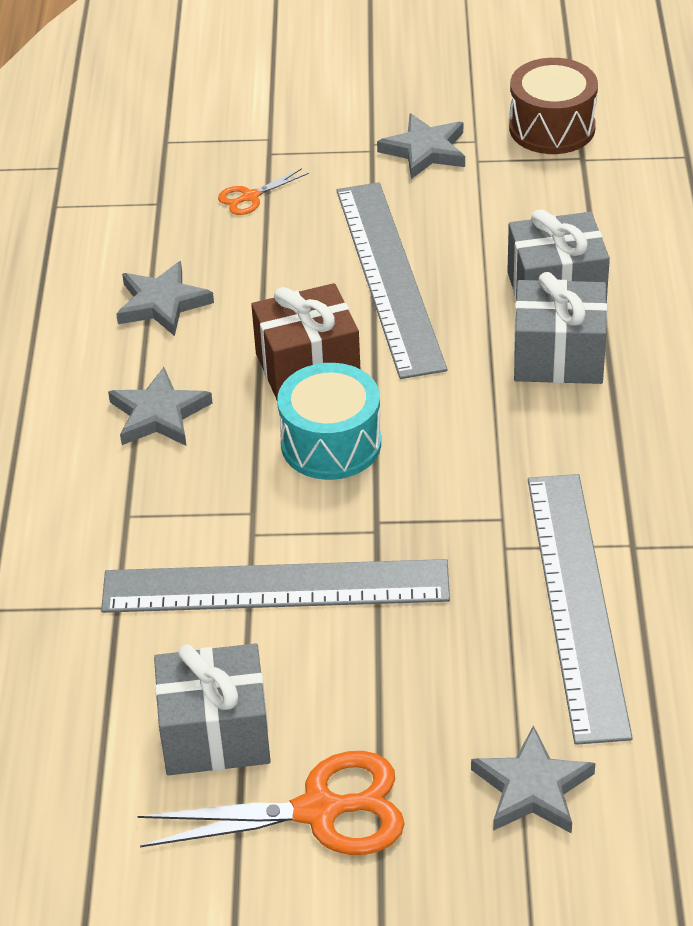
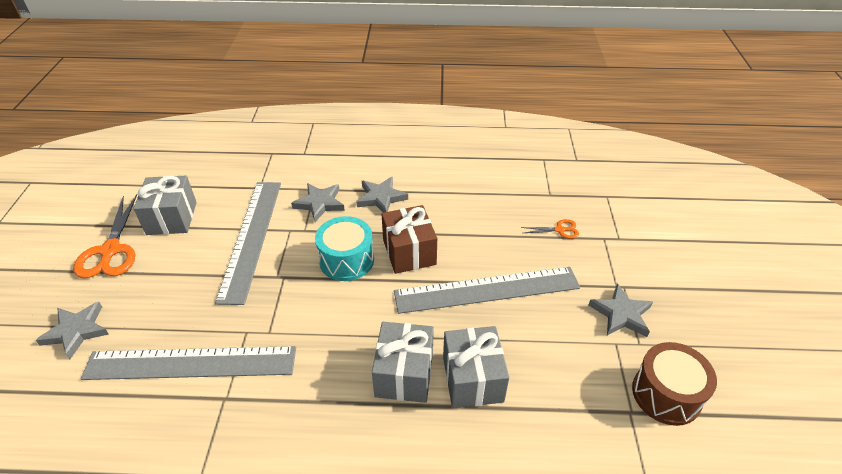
camera: 90 degrees right, 0 degrees up
grey star [116,261,214,336] -> grey star moved to [291,183,345,222]
orange scissors [218,168,309,215] -> orange scissors turned 120 degrees clockwise [521,219,579,239]

